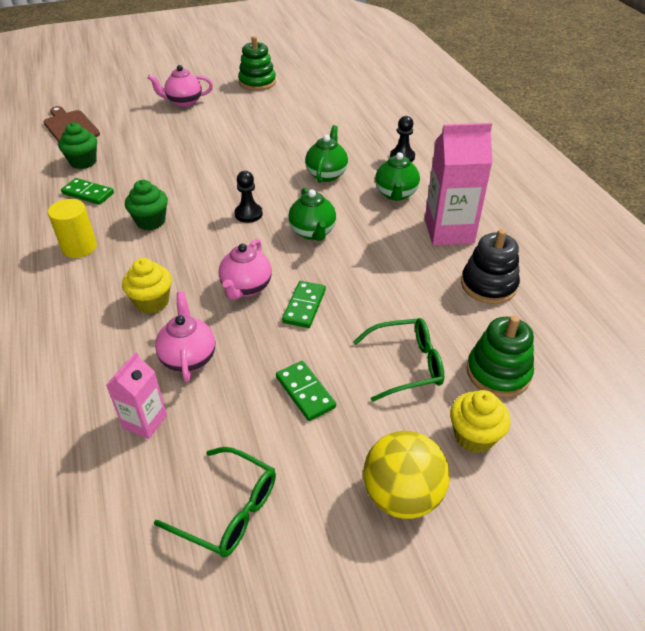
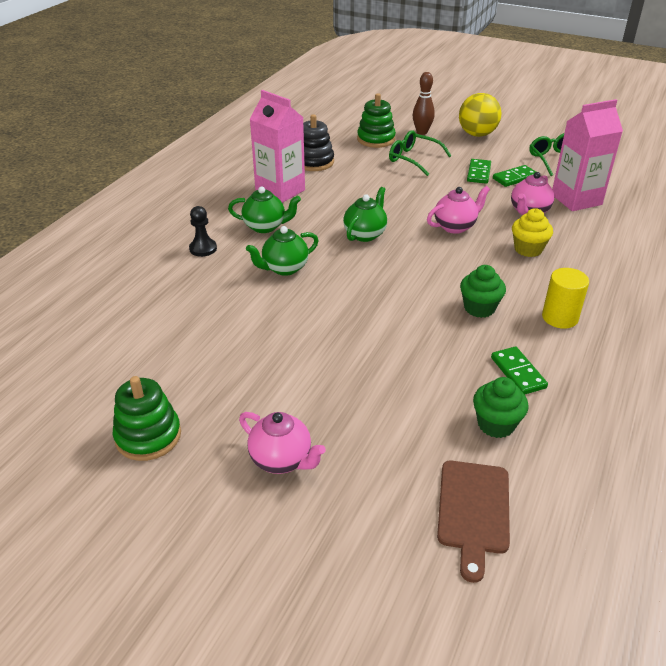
camera: 135 degrees left, 5 degrees down
pink carton [106,352,167,439] -> pink carton [552,99,623,211], size x1.77
black pawn [234,171,263,223] -> none
green domino [282,281,326,328] -> green domino moved to [493,165,536,187]
green teapot [375,152,420,201] -> green teapot turned 45 degrees clockwise [228,186,301,233]
yellow cupcake [450,390,511,453] -> brown bowling pin [413,72,435,135]

